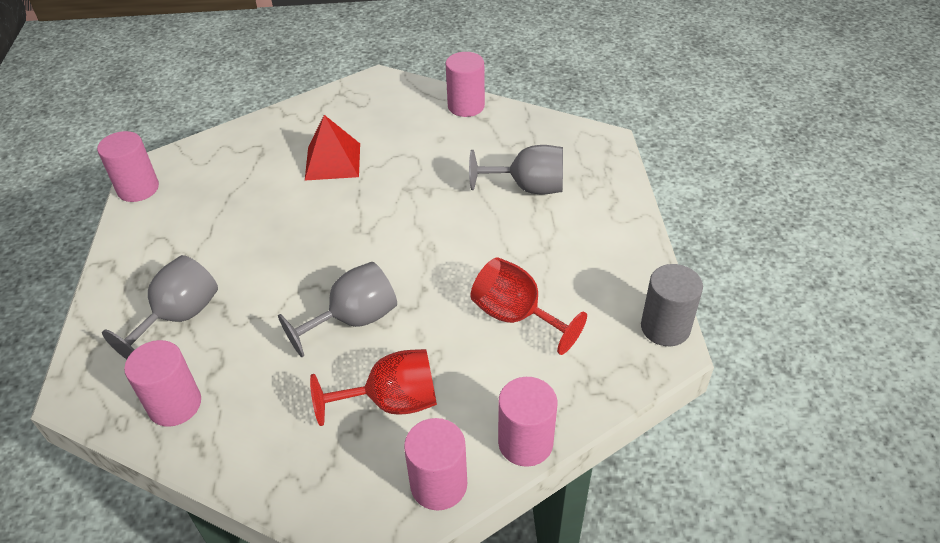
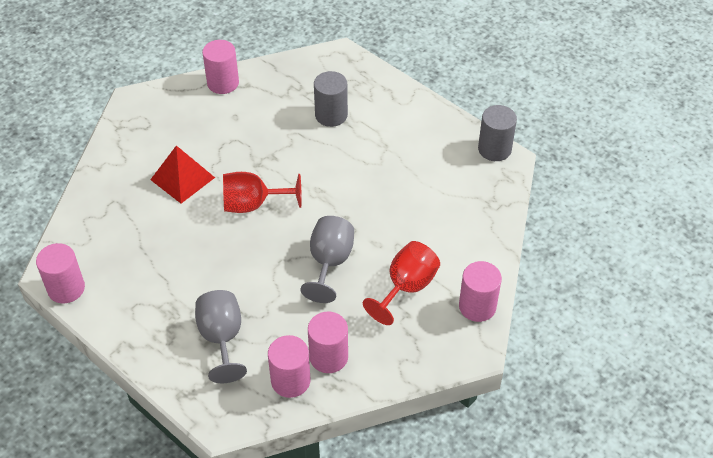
camera: 45 degrees left, 5 degrees up
grey goblet [469,145,563,194] -> grey cylinder [314,71,348,127]
red goblet [470,257,587,355] -> red goblet moved to [223,172,302,213]
pink cylinder [498,377,557,467] -> pink cylinder moved to [308,312,348,373]

